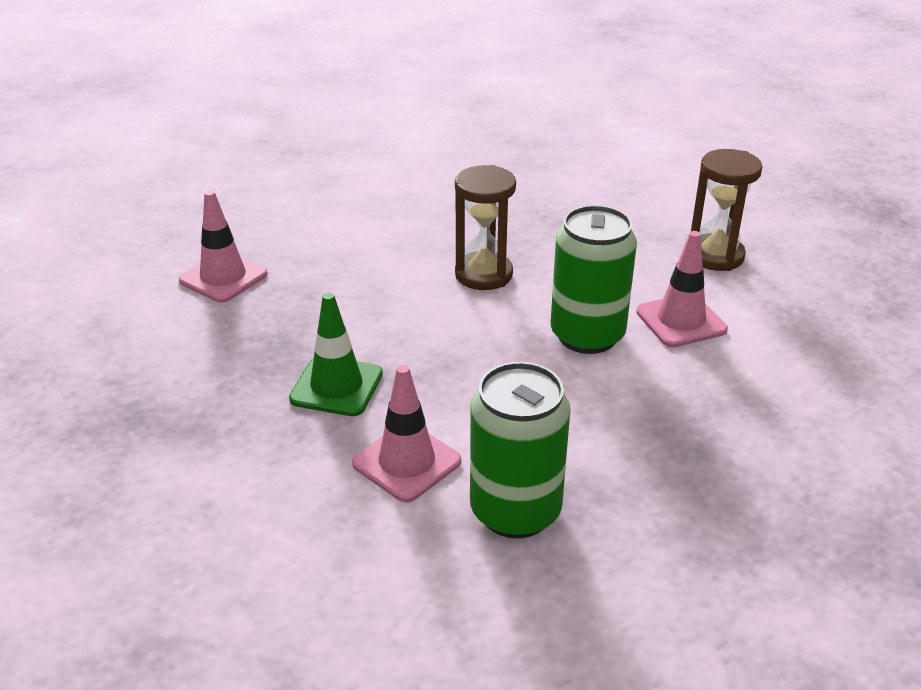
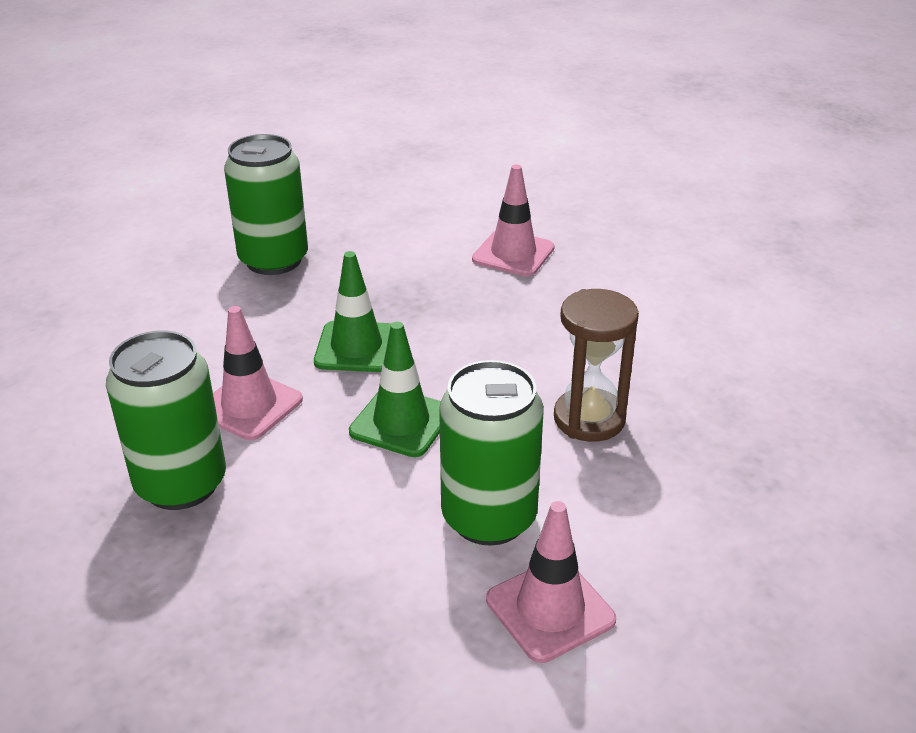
camera: 80 degrees right, 0 degrees up
brown hourglass [691,149,763,271] -> none
none -> green can [224,134,308,275]
none -> green traffic cone [349,322,440,457]

